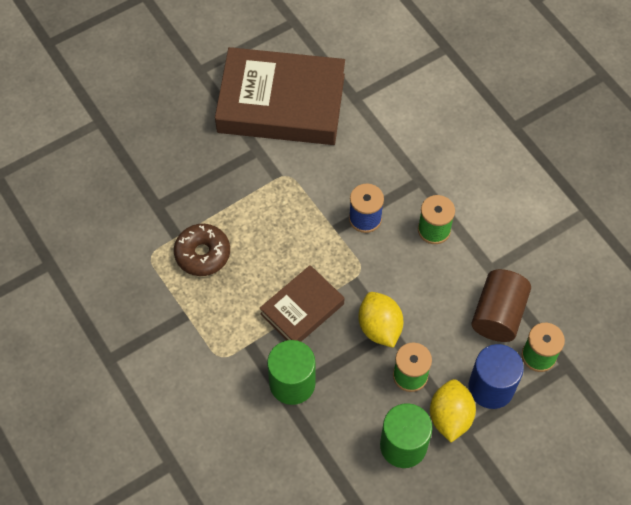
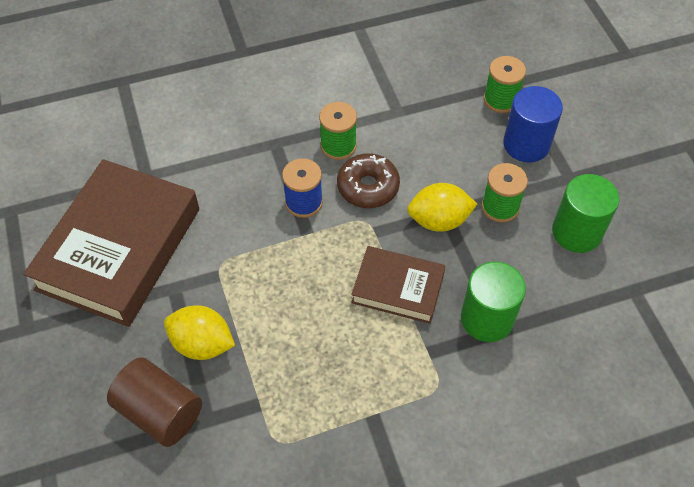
camera: 75 degrees left, 5 degrees down
brown donut [174,224,230,276] -> brown donut moved to [337,153,400,208]
brown book [260,265,344,342] -> brown book turned 45 degrees counterclockwise [351,246,445,324]
yellow lemon [430,379,476,442] -> yellow lemon moved to [164,305,235,360]
brown cylinder [471,269,531,342] -> brown cylinder moved to [107,357,202,447]

